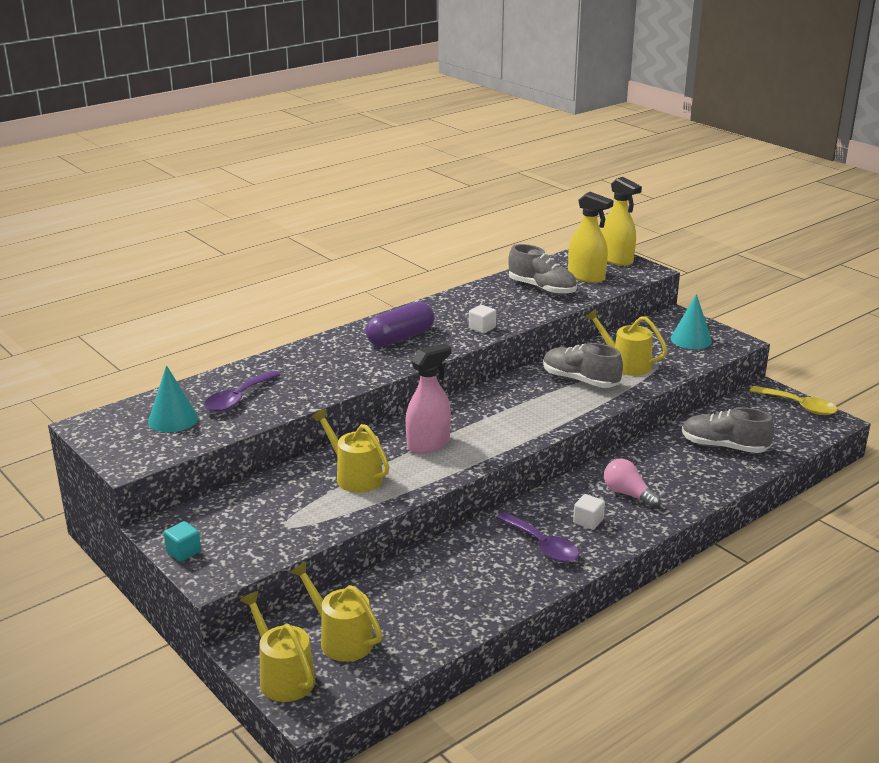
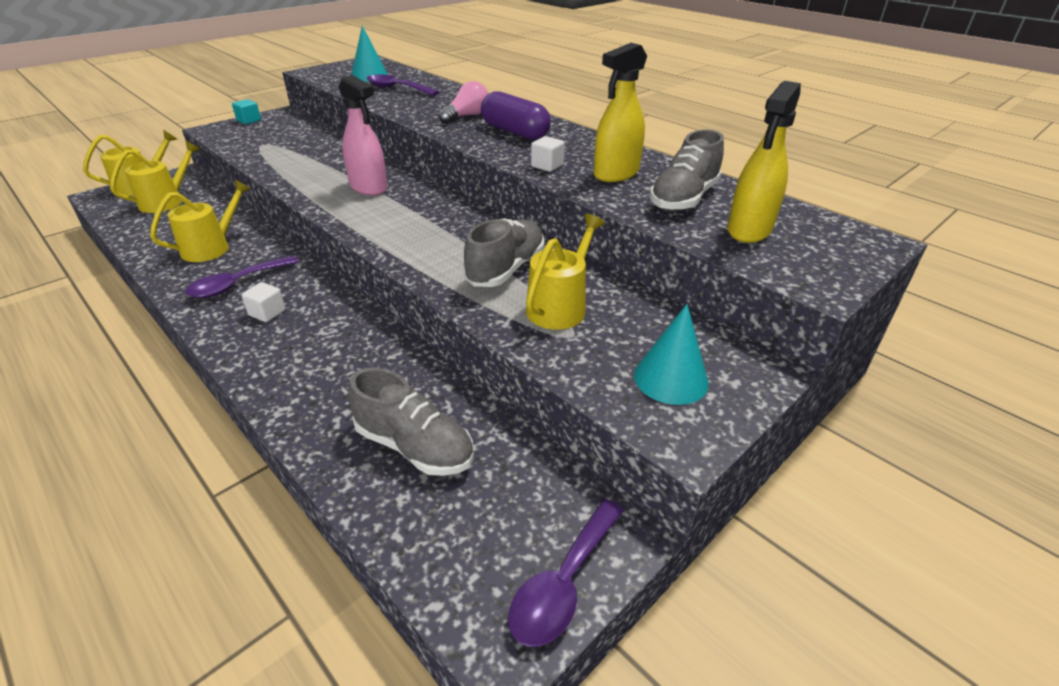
camera: 85 degrees right, 10 degrees up
yellow watering can [311,408,389,493] -> yellow watering can moved to [150,180,250,262]
yellow spray bottle [601,177,642,266] -> yellow spray bottle moved to [594,43,647,182]
pink light bulb [604,459,661,508] -> pink light bulb moved to [439,81,488,123]
grey shoe [682,407,774,453] -> grey shoe turned 105 degrees clockwise [348,367,474,476]
yellow spoon [750,386,838,415] -> purple spoon [508,499,624,647]

